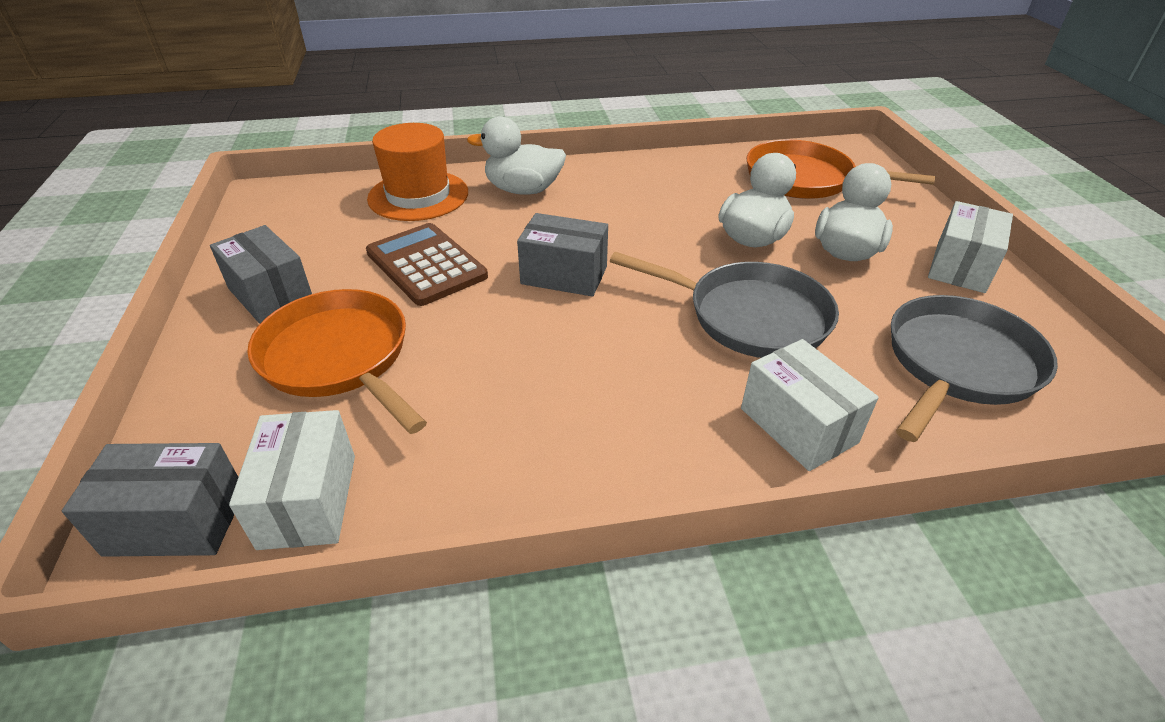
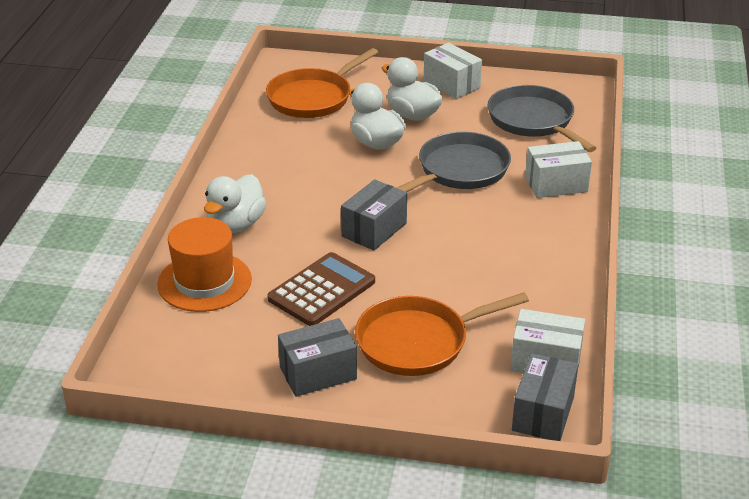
camera: 70 degrees left, 5 degrees down
brown calculator [366,223,488,306] -> brown calculator turned 150 degrees clockwise [267,252,375,326]

